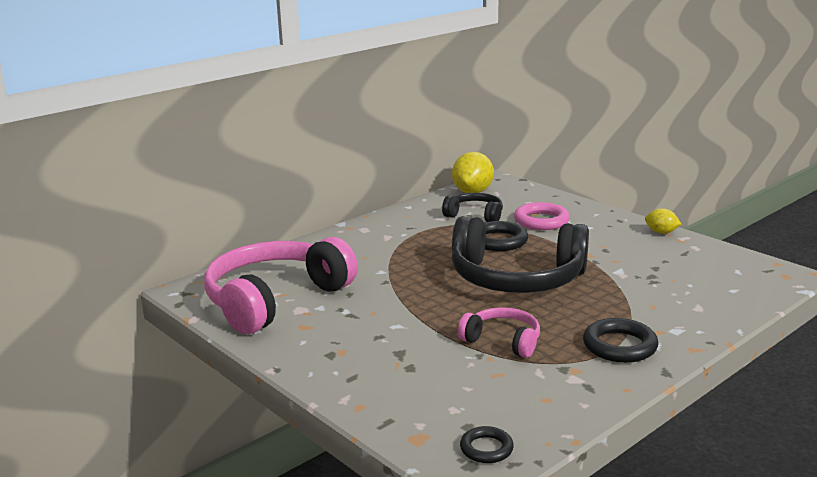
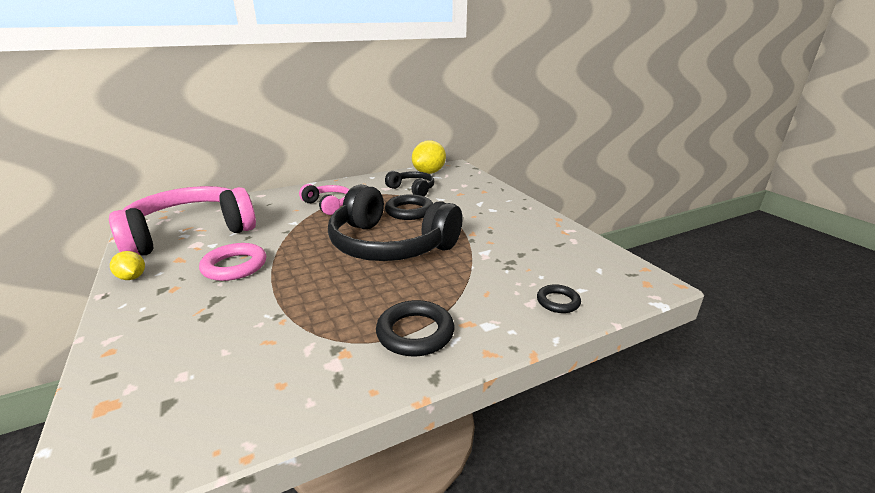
camera: 15 degrees right, 5 degrees up
pink headphones [458,307,540,358] -> pink headphones moved to [299,184,349,215]
black ring [460,426,514,463] -> black ring moved to [537,284,581,313]
pink ring [514,202,570,230] -> pink ring moved to [199,243,266,281]
yellow lemon [645,208,681,234] -> yellow lemon moved to [110,251,145,280]

